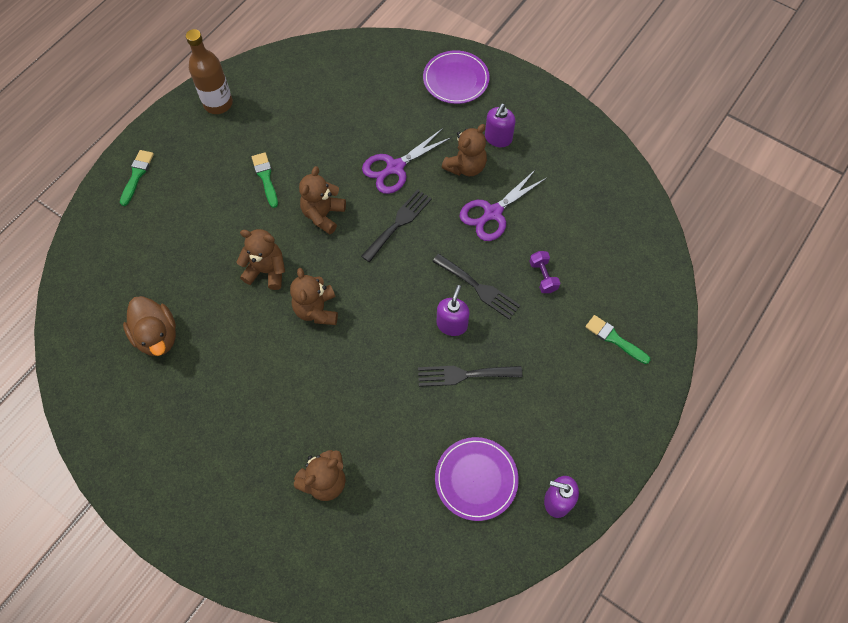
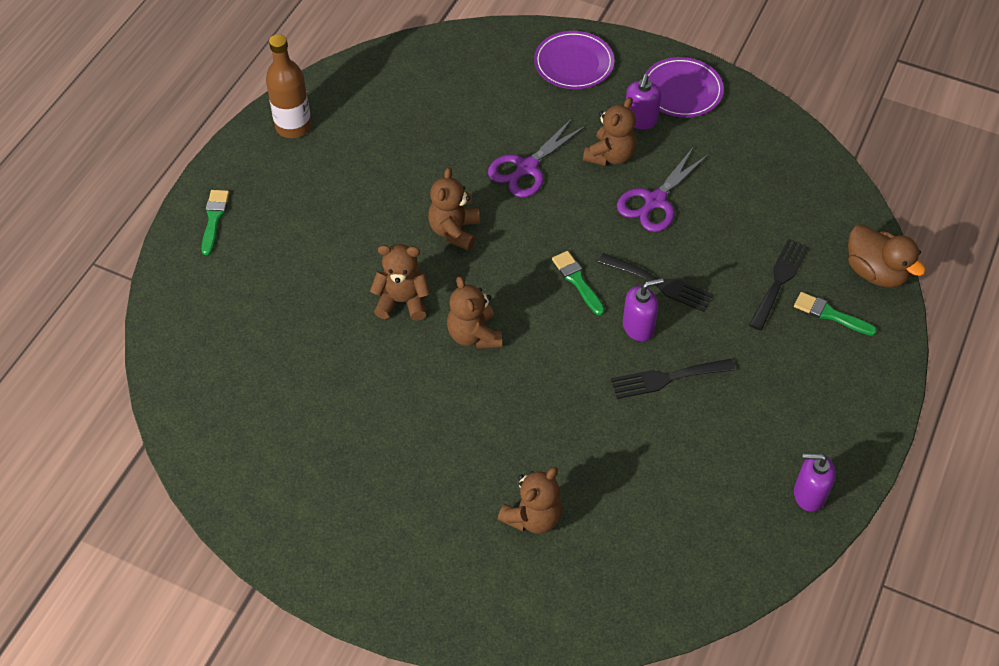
camera: 10 degrees left, 10 degrees down
brown duck [123,296,176,356] -> brown duck moved to [848,225,926,288]
green brush [252,152,278,208] -> green brush moved to [552,251,605,315]
black fork [361,189,432,262] -> black fork moved to [749,239,809,331]
purple plate [435,437,519,521] -> purple plate moved to [645,57,724,117]
purple soap dispenser [437,285,470,336] -> purple soap dispenser turned 60 degrees clockwise [623,278,664,341]
purple dumbbell [529,251,560,293] -> none

